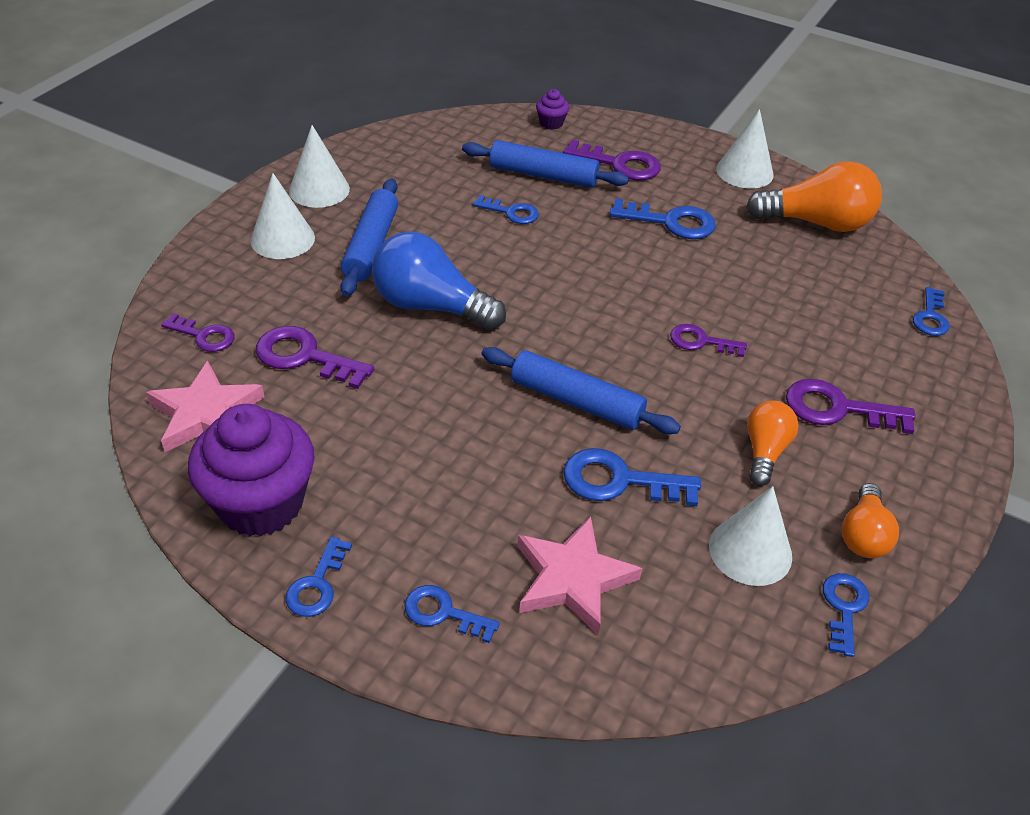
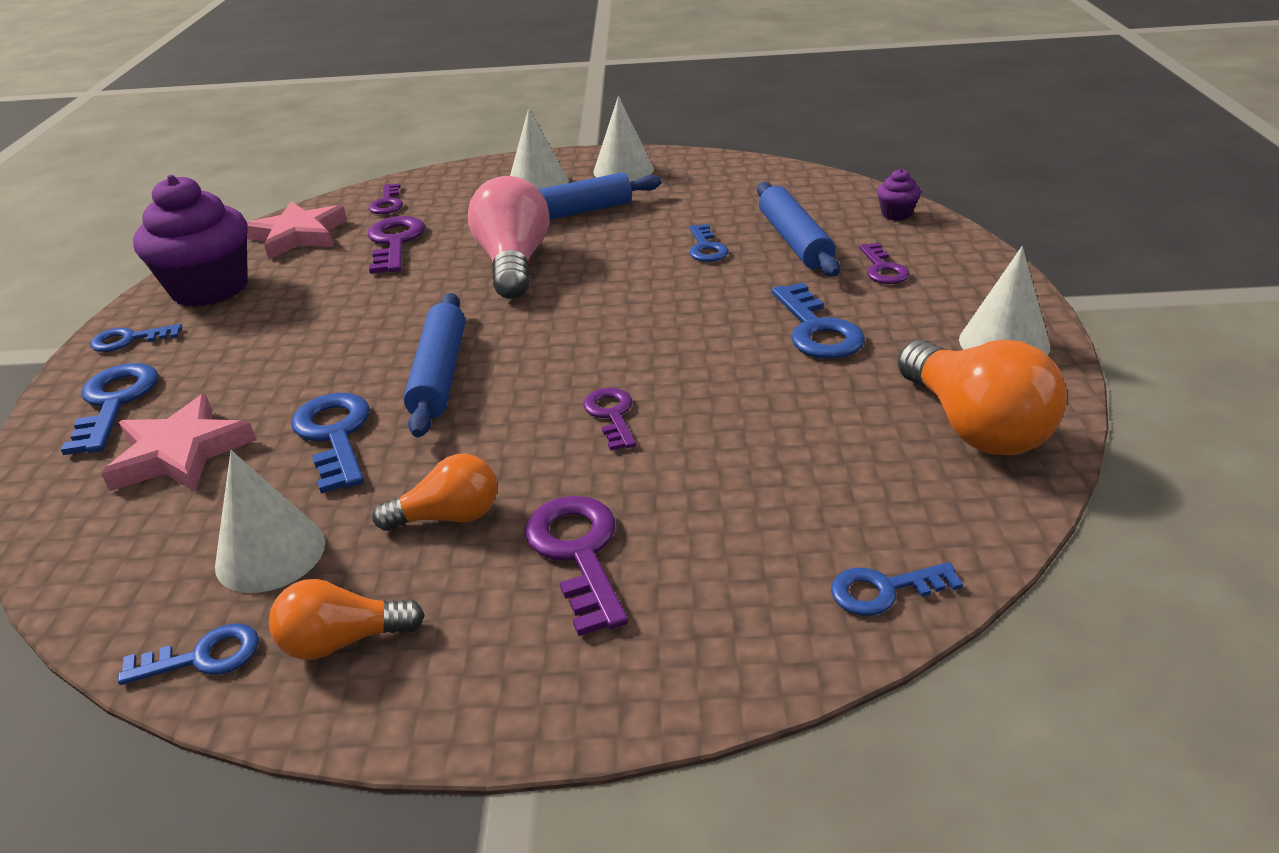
camera: 65 degrees right, 10 degrees down
blue light bulb [372,231,506,330] -> pink light bulb [468,176,549,299]
blue key [404,585,500,643] -> blue key [61,363,158,455], size x1.57
purple key [563,140,661,180] -> purple key [859,243,910,284], size x0.64

